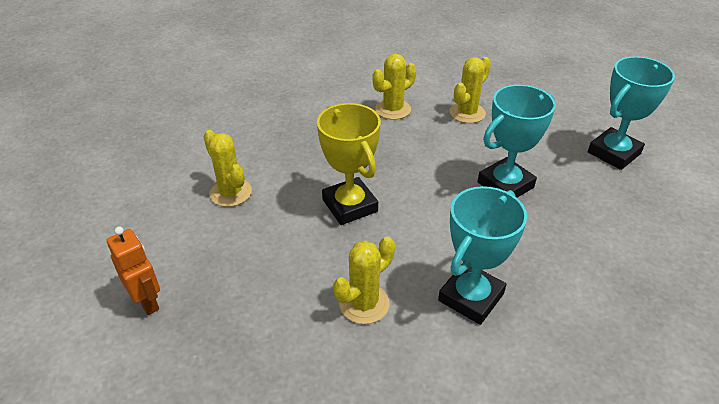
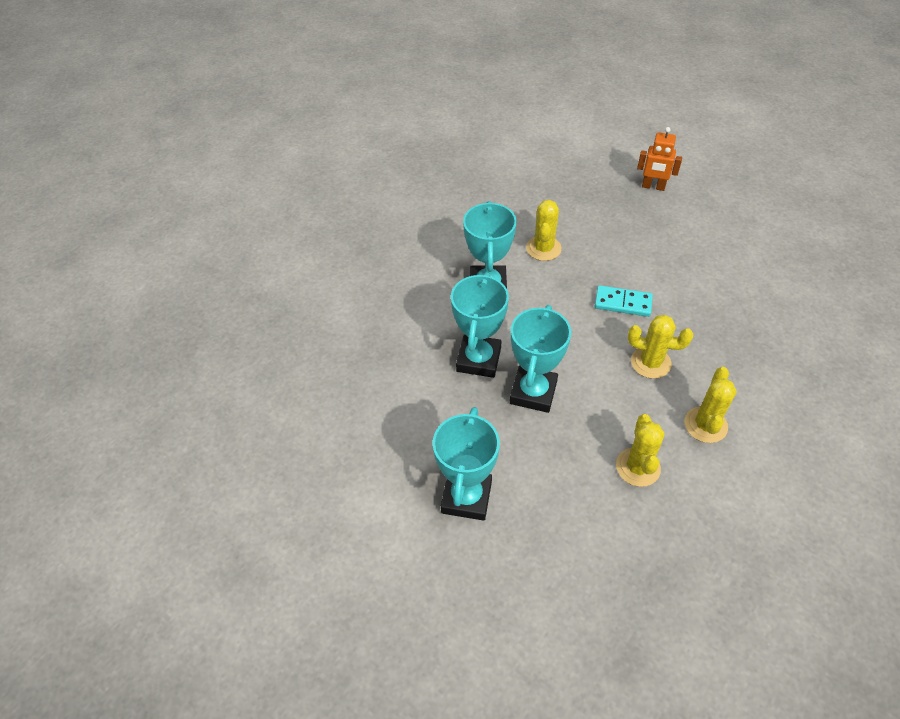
camera: 145 degrees right, 10 degrees up
yellow cactus [204,130,252,207] -> yellow cactus moved to [628,315,693,379]
yellow trophy [317,103,381,225] -> turquoise domino [595,285,653,317]
none -> turquoise trophy [451,272,509,378]

